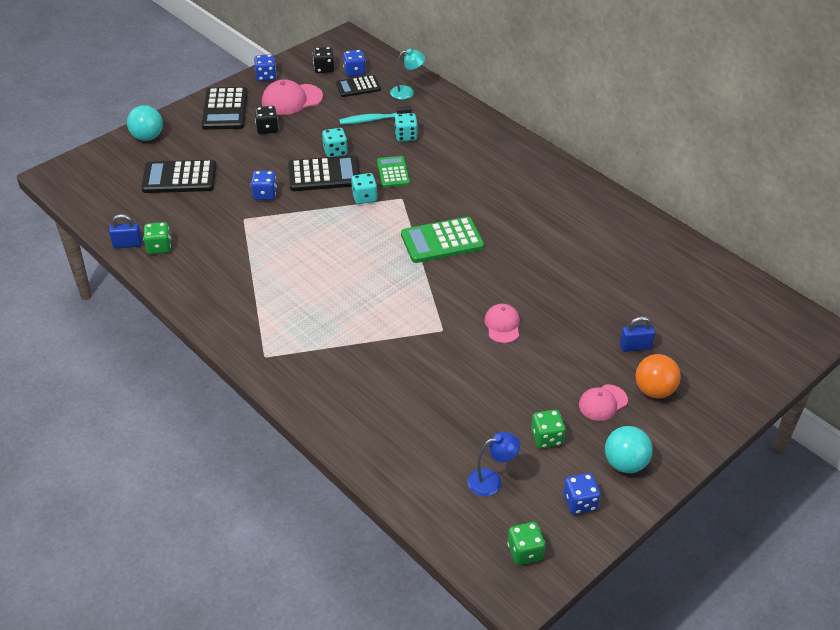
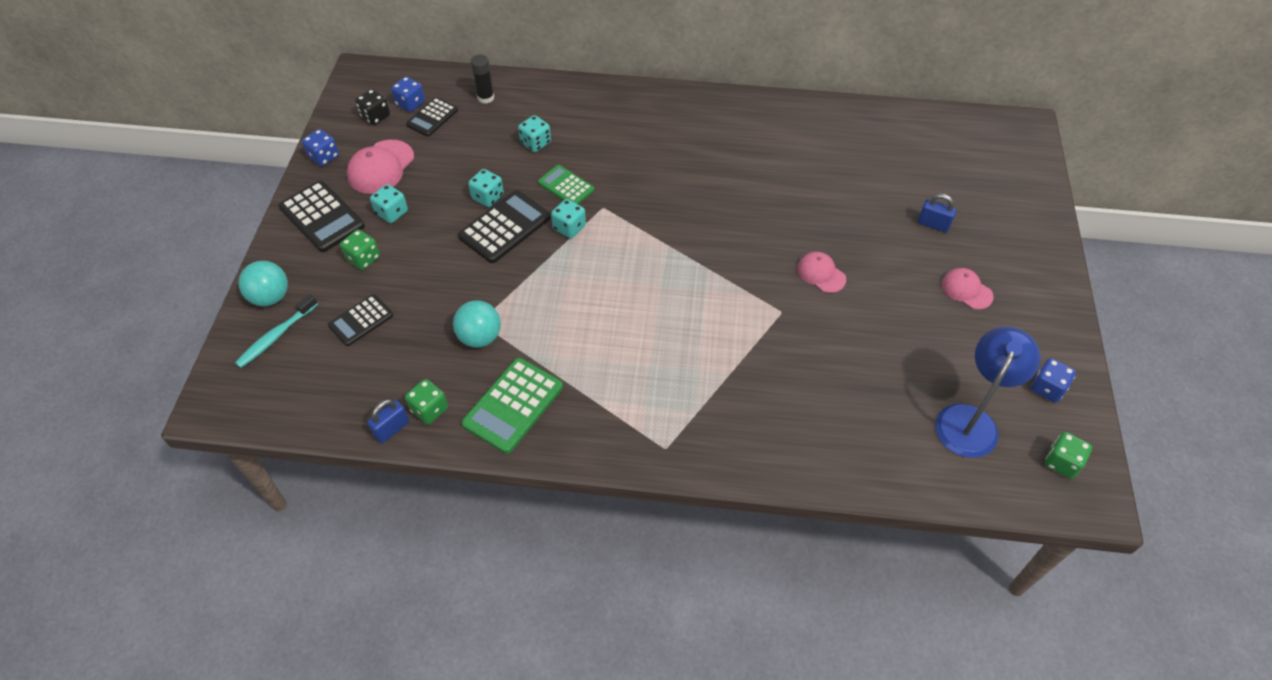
camera: 40 degrees left, 10 degrees up
black calculator [141,160,216,193] -> black calculator [328,294,393,346], size x0.63
blue dice [251,171,277,200] -> none
black dice [254,106,279,134] -> turquoise dice [370,184,408,223]
turquoise toothbrush [339,106,412,125] -> turquoise toothbrush moved to [235,294,318,368]
turquoise lamp [390,49,425,100] -> black glue stick [471,55,494,104]
green calculator [401,217,484,263] -> green calculator moved to [462,358,563,454]
blue lamp [467,432,520,496] -> blue lamp [935,326,1041,458], size x1.74
green dice [531,410,566,448] -> green dice moved to [340,229,380,270]
pink cap [579,385,628,421] -> pink cap turned 120 degrees clockwise [941,268,994,310]
turquoise ball [605,426,653,473] -> turquoise ball moved to [453,300,501,348]
blue padlock [620,316,655,352] -> blue padlock turned 75 degrees clockwise [918,193,957,233]
orange ball [635,354,681,398] -> none

